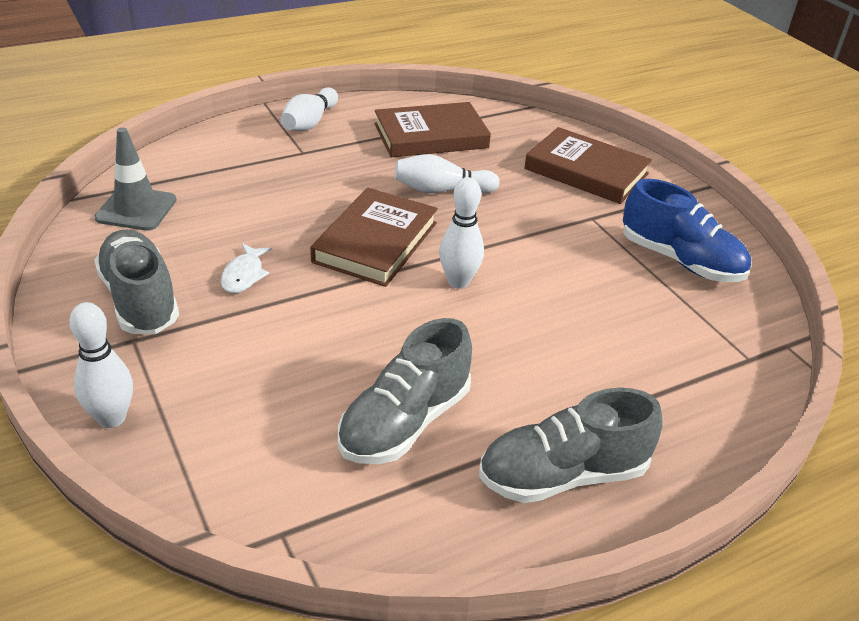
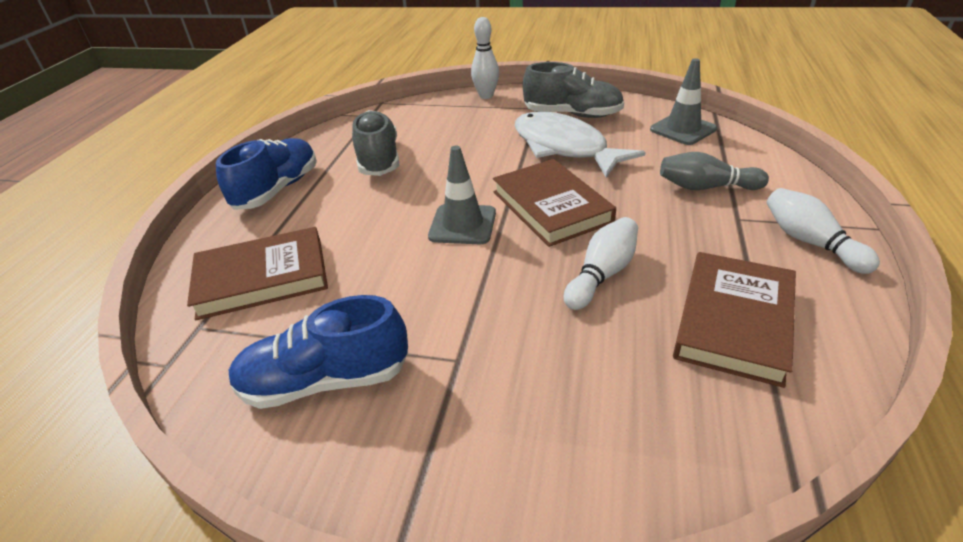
camera: 135 degrees right, 0 degrees up
white fish [221,243,272,293] -> white fish [515,111,645,178], size x2.36
white bowling pin [439,177,484,288] -> grey traffic cone [428,146,496,244]
grey shoe [478,388,663,503] -> blue shoe [216,138,317,210]
brown book [524,127,652,204] -> brown book moved to [187,227,328,320]
none -> grey bowling pin [660,152,769,190]

